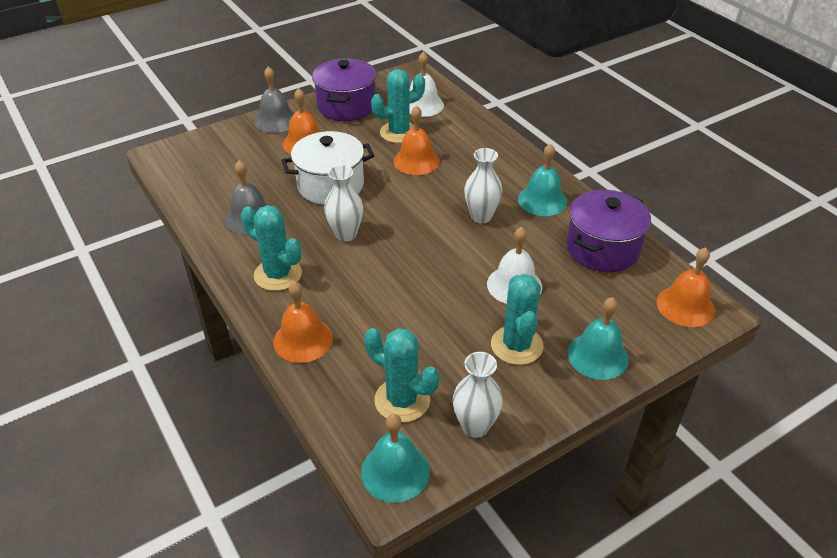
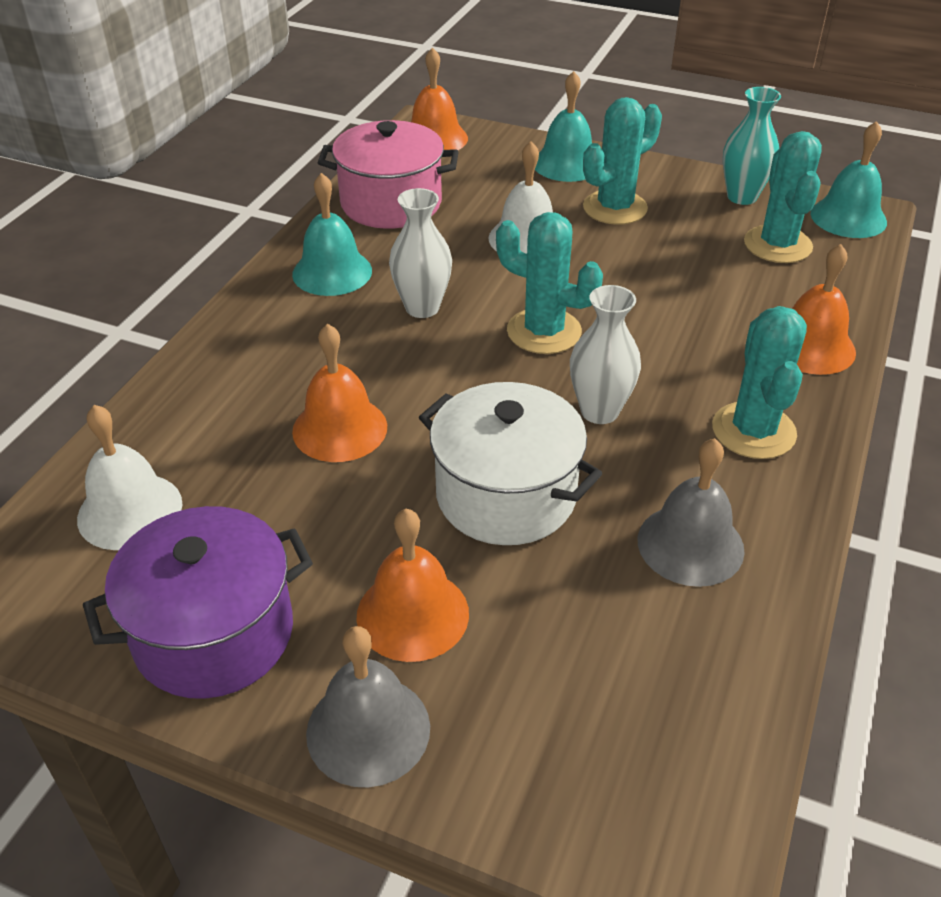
camera: 125 degrees left, 0 degrees up
turquoise cactus [371,69,425,143] -> turquoise cactus moved to [496,212,603,354]
white vase [453,352,503,438] -> turquoise vase [723,87,781,205]
purple pot [567,190,651,272] -> pink pot [318,120,459,229]

